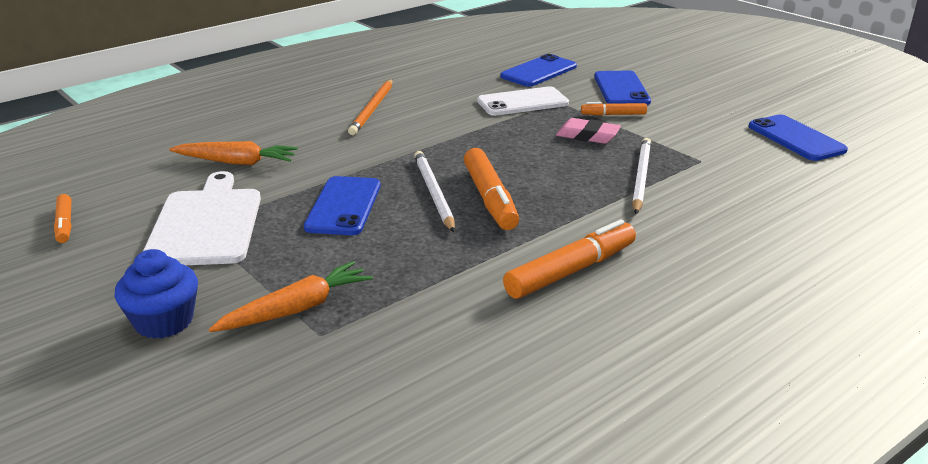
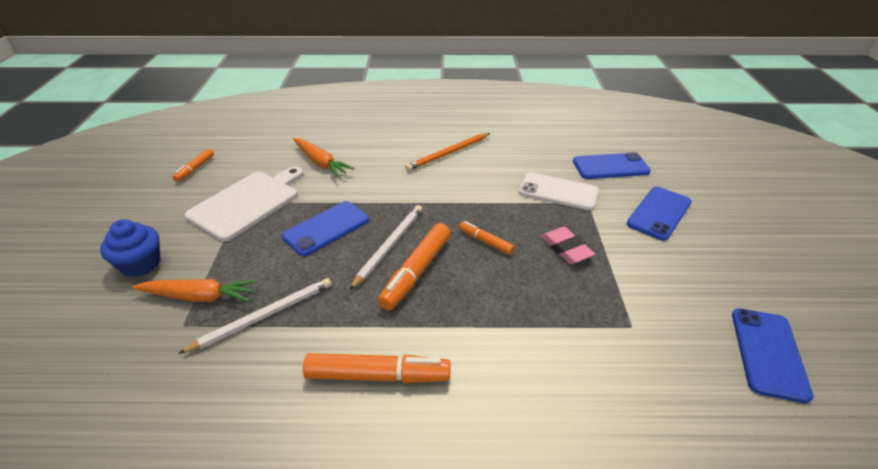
camera: 40 degrees right, 10 degrees up
orange marker [581,102,647,116] -> orange marker moved to [459,221,515,255]
white pencil [632,138,651,214] -> white pencil moved to [178,278,331,354]

